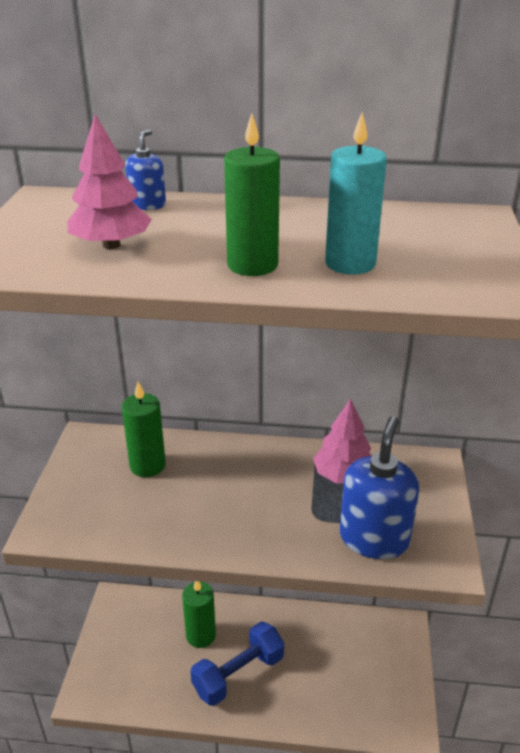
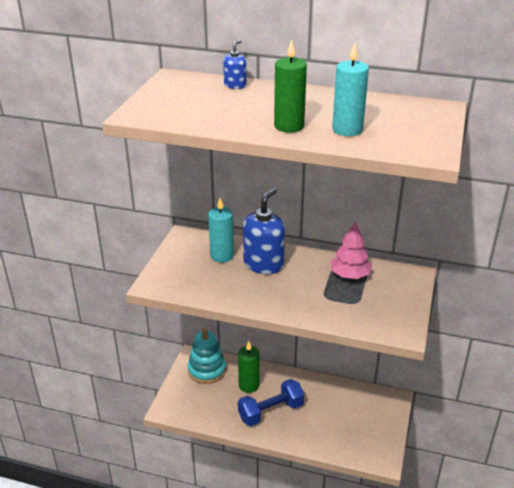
camera: 10 degrees right, 0 degrees up
pink tree [67,114,152,249] -> none
green candle [122,382,166,477] -> turquoise candle [208,198,234,263]
blue soap dispenser [339,416,419,559] -> blue soap dispenser moved to [243,188,285,274]
none -> turquoise stacking toy [188,328,226,384]

